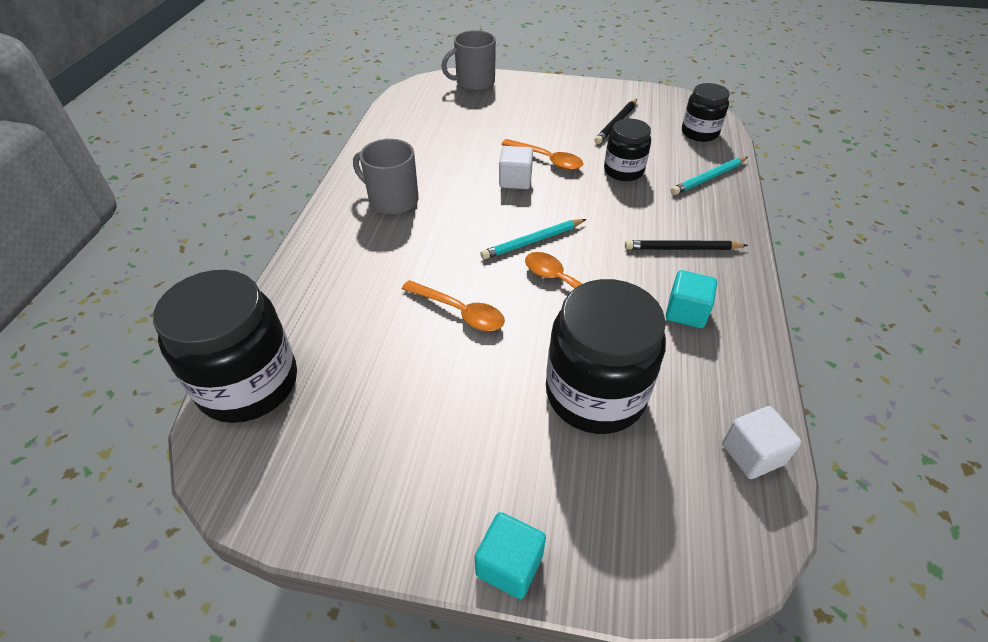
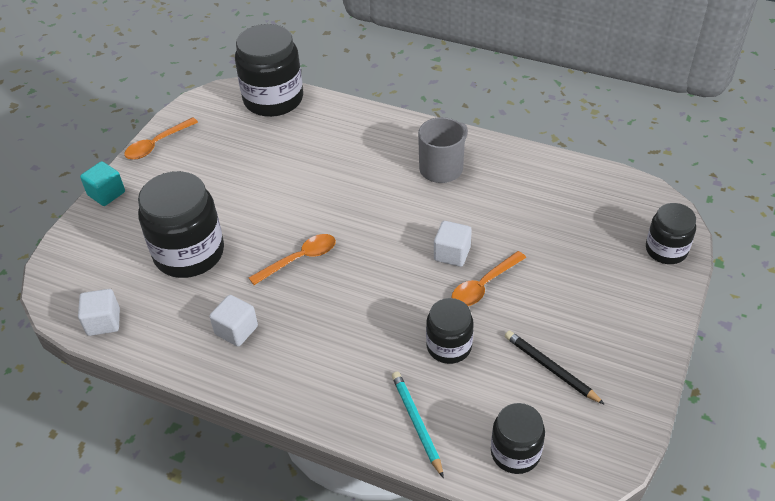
camera: 105 degrees right, 0 degrees up
orange spoon [402,280,505,331] -> orange spoon moved to [124,117,198,160]
grey mug [442,30,496,91] -> black jar [646,203,696,264]
turquoise pencil [480,219,586,260] -> none
black pencil [625,240,748,250] -> none
turquoise cube [666,270,717,328] -> white cube [209,295,258,347]

